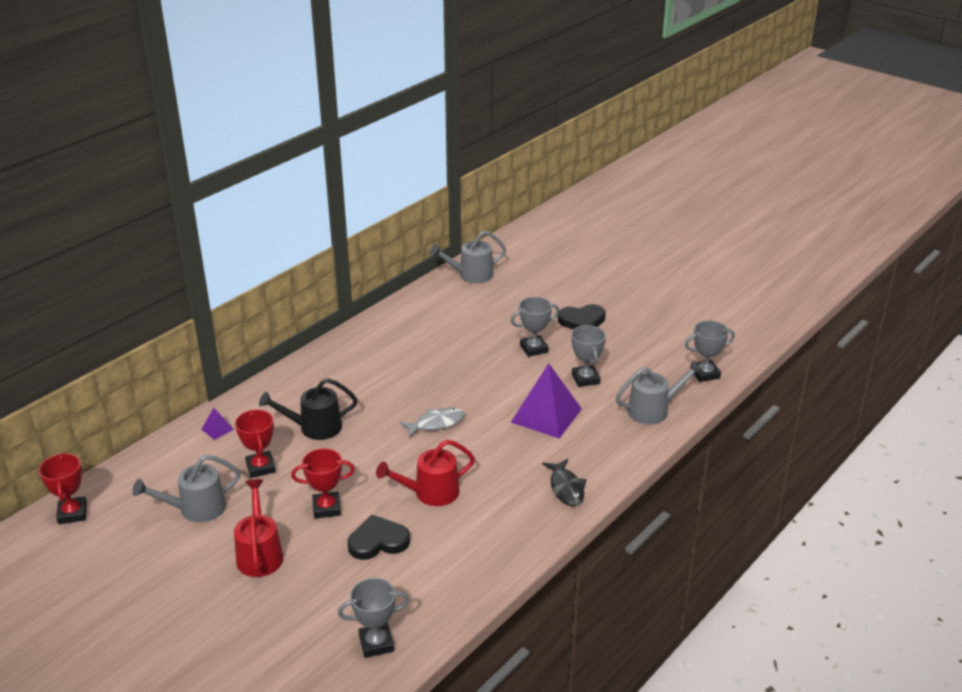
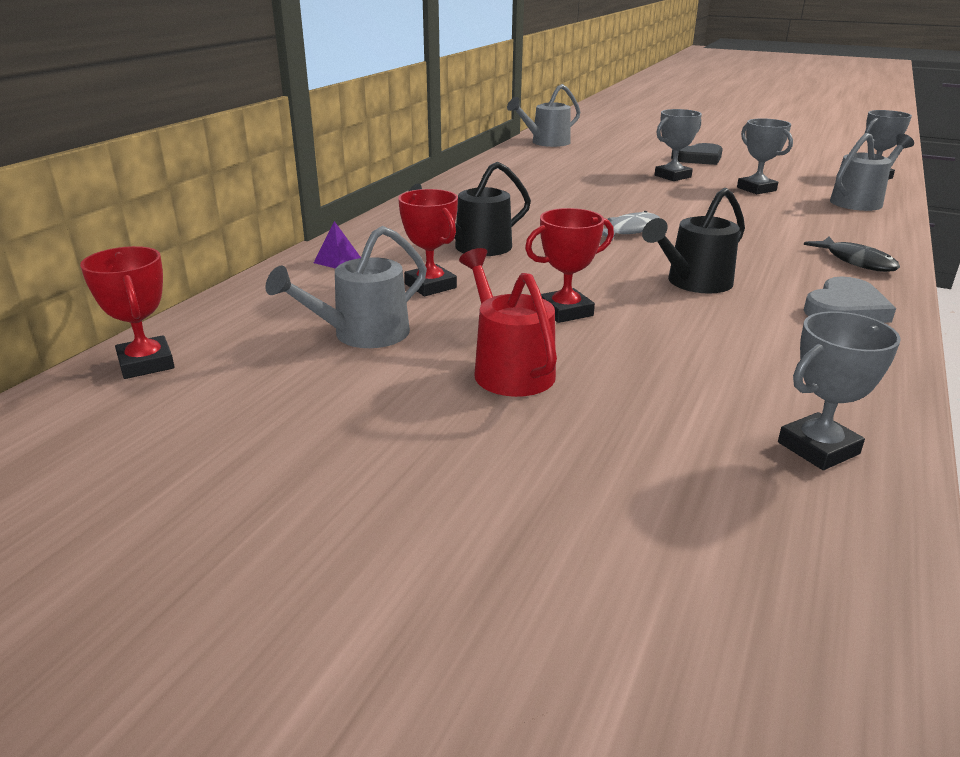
camera: 15 degrees left, 5 degrees down
black heart [348,515,410,560] -> none
red watering can [376,440,475,506] -> black watering can [642,188,745,294]
purple pyramid [511,363,582,439] -> none
none -> grey heart [804,276,896,323]

